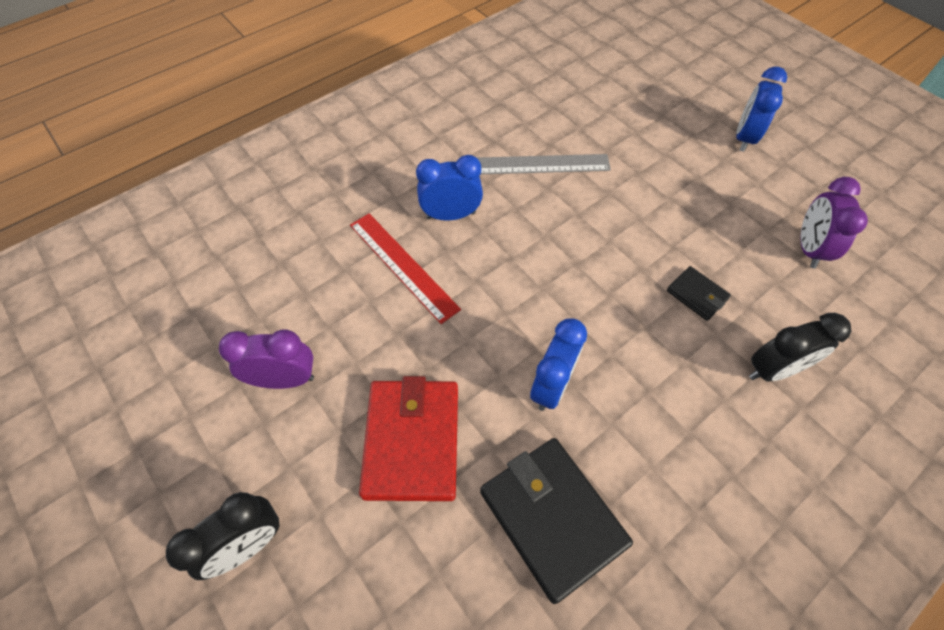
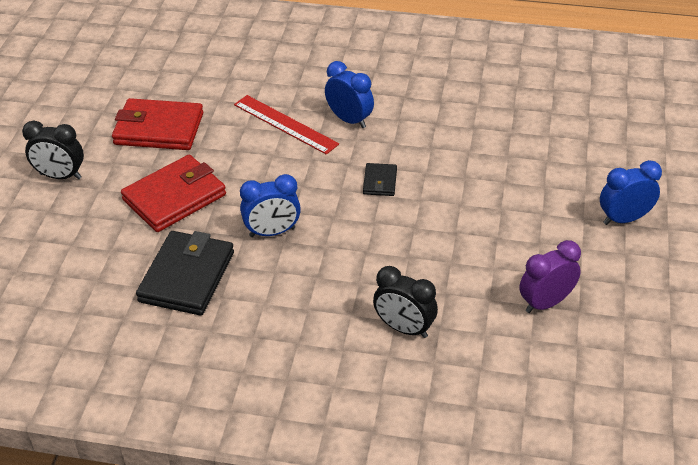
camera: 50 degrees right, 15 degrees down
purple clock [219,329,314,389] -> red wallet [112,98,203,150]
red ruler [350,213,461,324] -> red ruler turned 60 degrees counterclockwise [234,95,339,155]
grey ruler [477,154,611,174] -> none
black wallet [667,266,731,321] -> black wallet moved to [363,163,397,196]

